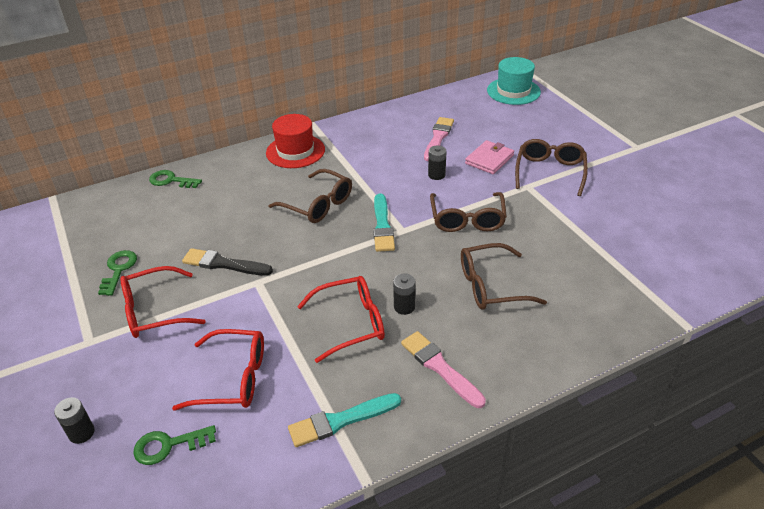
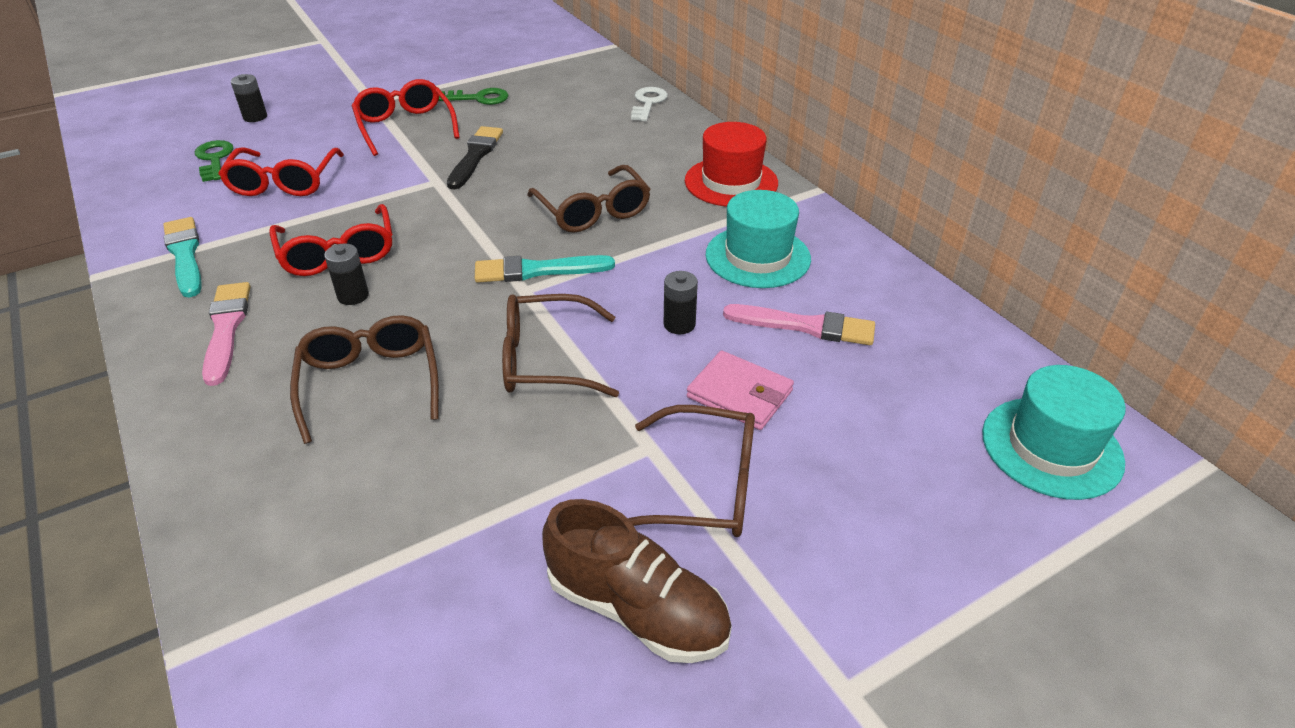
camera: 85 degrees right, 0 degrees up
green key [149,170,202,188] -> white key [631,87,668,121]
brown glasses [268,169,352,223] -> brown glasses turned 60 degrees counterclockwise [527,165,651,233]
pink brush [401,331,486,408] -> pink brush turned 60 degrees counterclockwise [202,282,251,386]
none -> brown shoe [542,499,732,663]
none -> turquoise hat [705,190,811,288]

